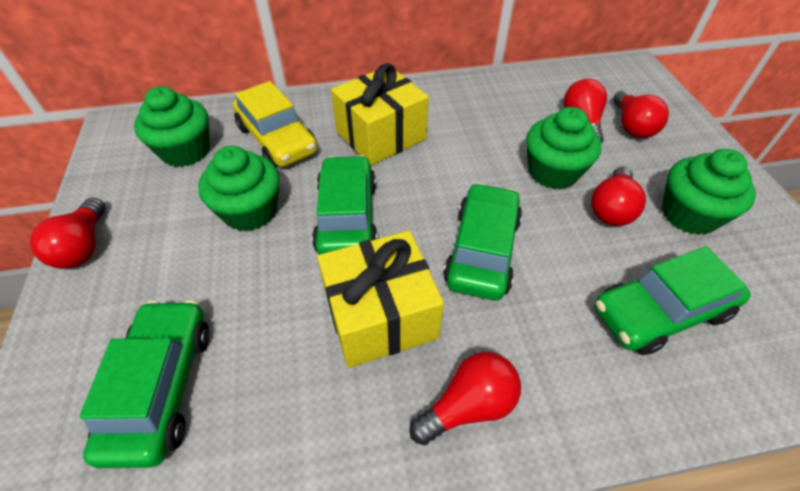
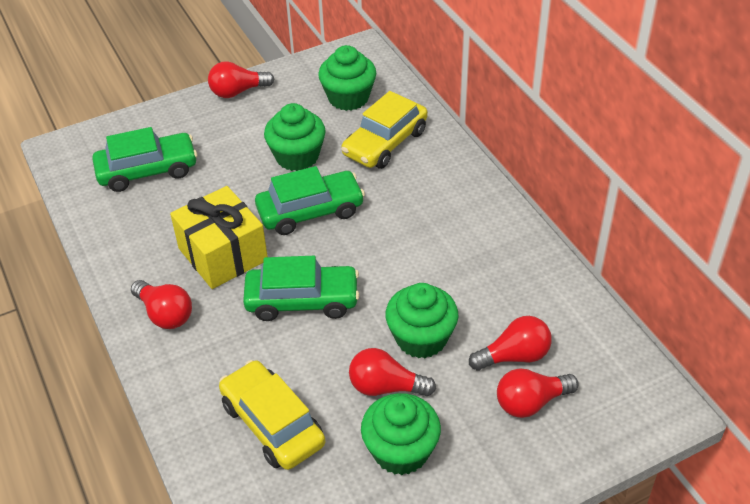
camera: 75 degrees right, 5 degrees down
yellow gift [331,63,429,166] -> none
green car [594,247,751,355] -> yellow car [219,360,325,470]

